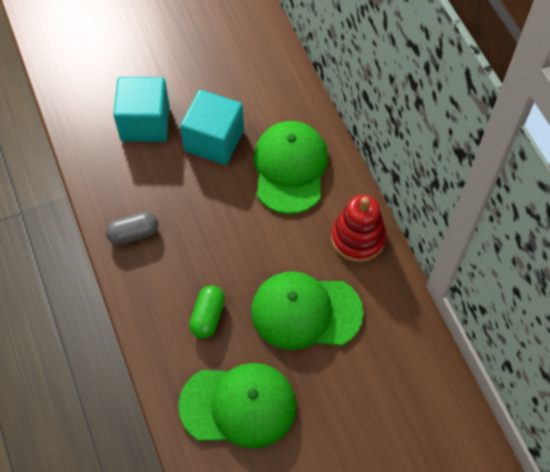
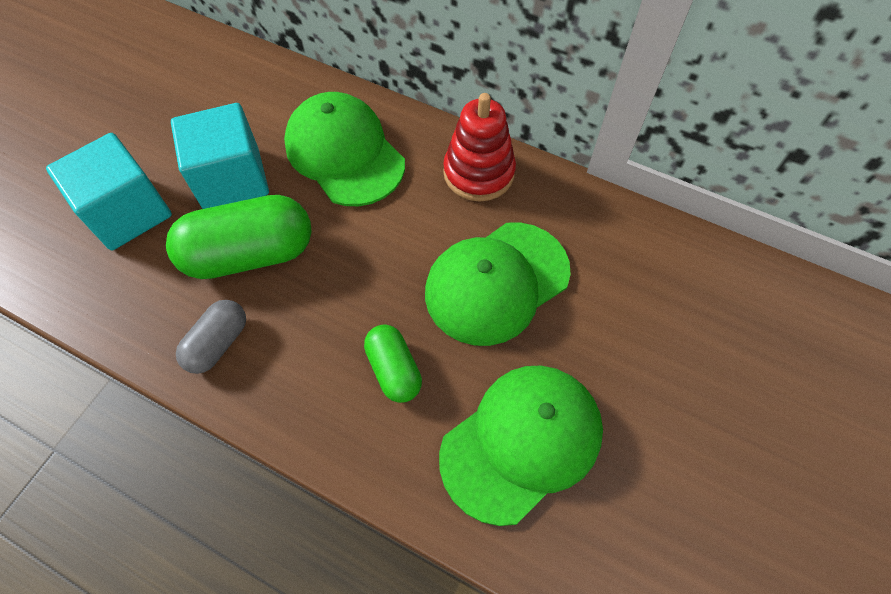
camera: 40 degrees left, 0 degrees up
none -> green capsule [166,195,312,279]

